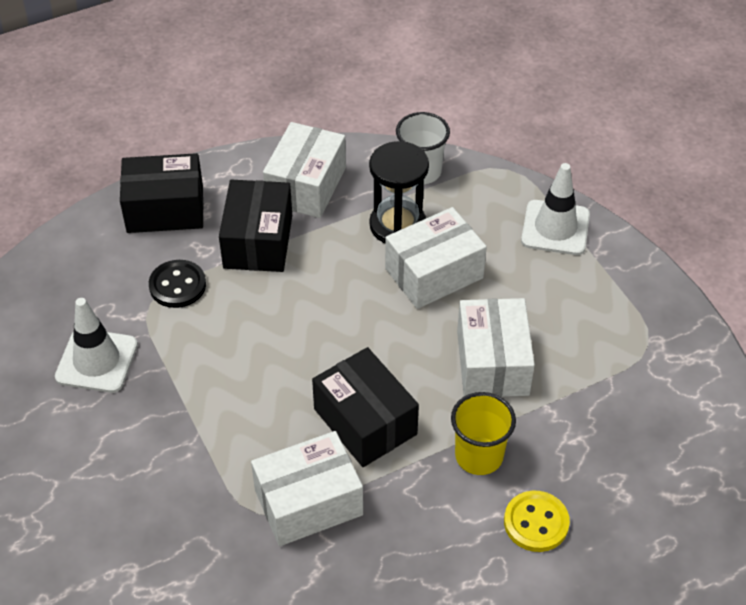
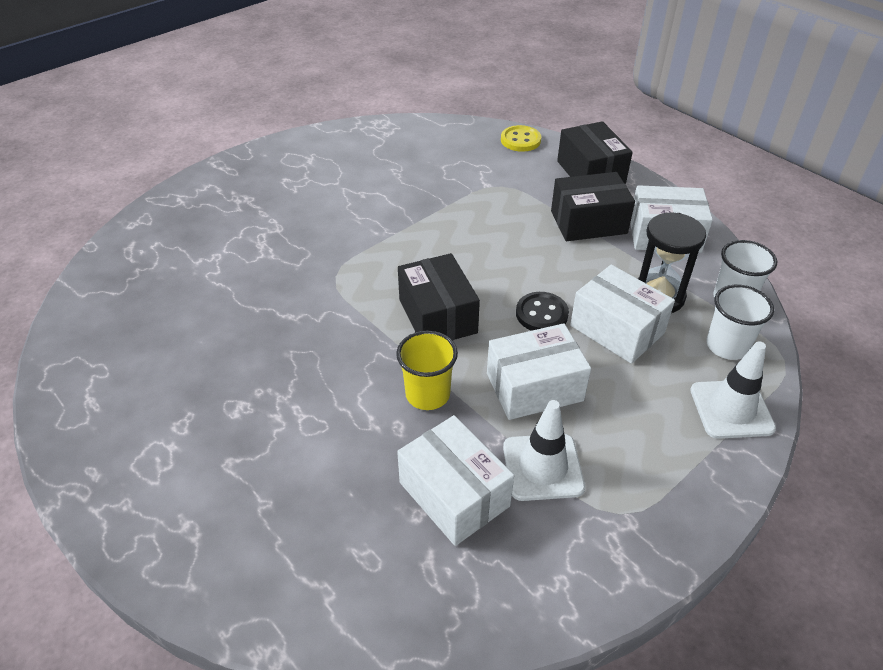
camera: 75 degrees right, 5 degrees down
white traffic cone [55,298,138,393] -> white traffic cone moved to [503,400,585,501]
black button [149,260,206,308] -> black button moved to [516,292,569,331]
white box [251,431,363,546] -> white box moved to [397,415,514,546]
black box [312,347,419,467] -> black box turned 60 degrees counterclockwise [398,253,480,340]
yellow button [504,491,570,552] -> yellow button moved to [501,125,541,152]
none -> white cup [706,285,774,360]

